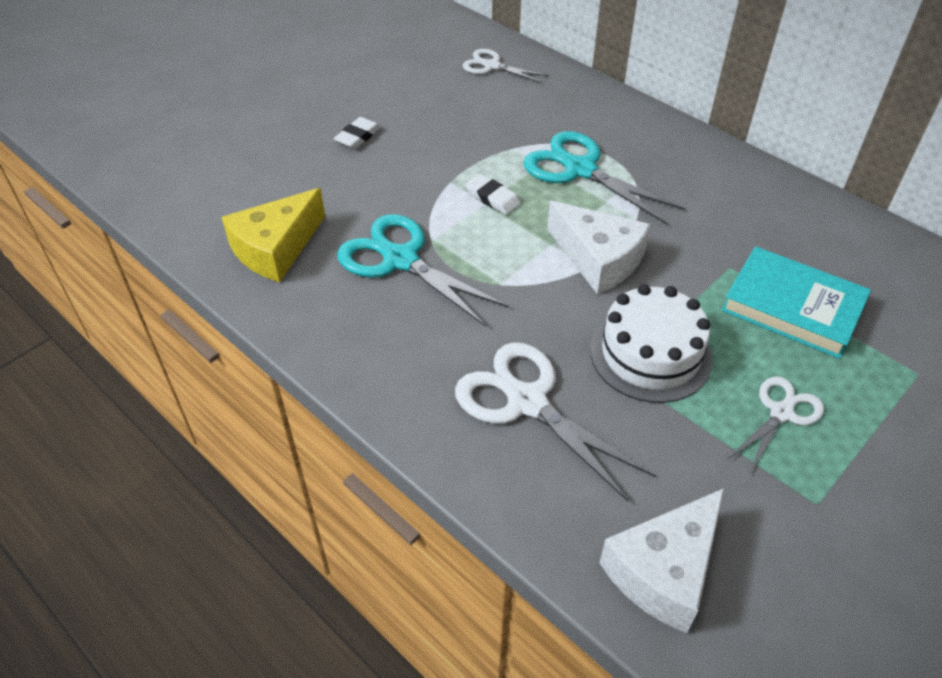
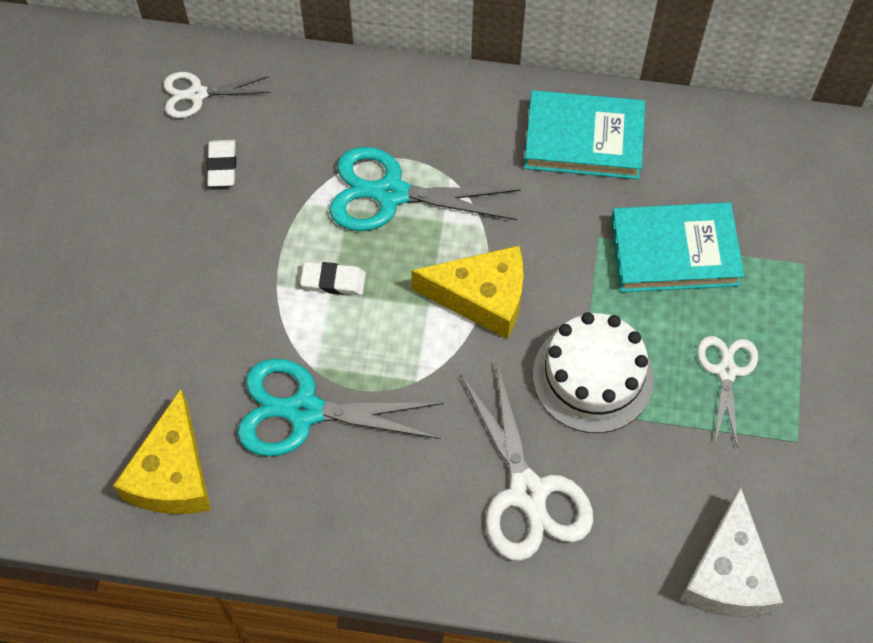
camera: 35 degrees left, 15 degrees up
white eraser [334,117,381,149] -> white eraser moved to [207,140,236,187]
white scissors [455,342,655,502] -> white scissors turned 120 degrees counterclockwise [461,364,593,561]
white cheese [547,201,651,294] -> yellow cheese [411,245,524,339]
none -> turquoise book [524,90,645,179]

